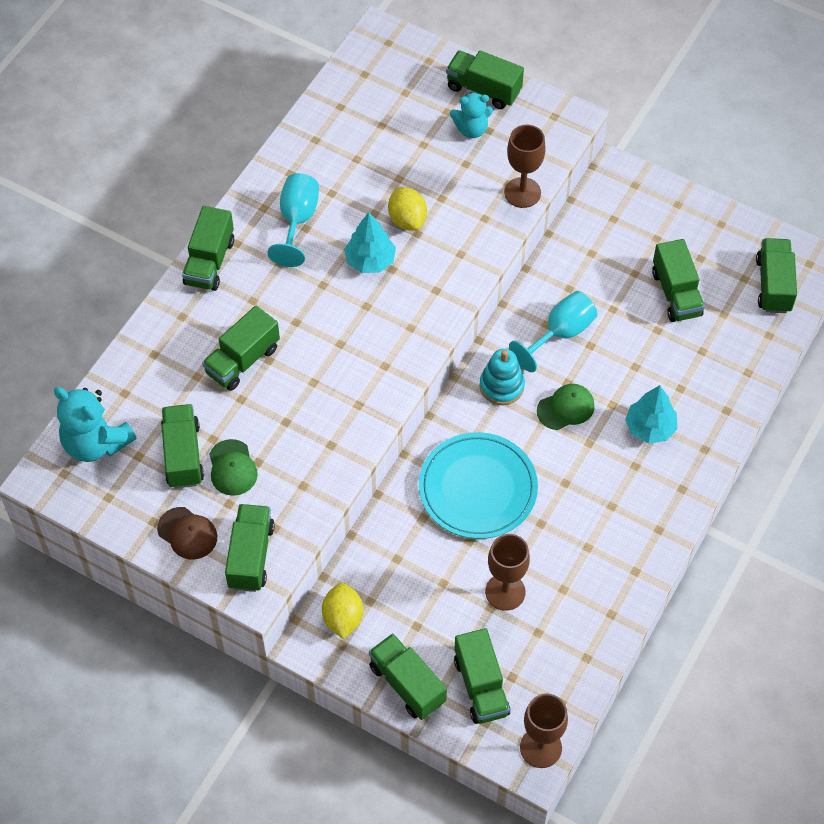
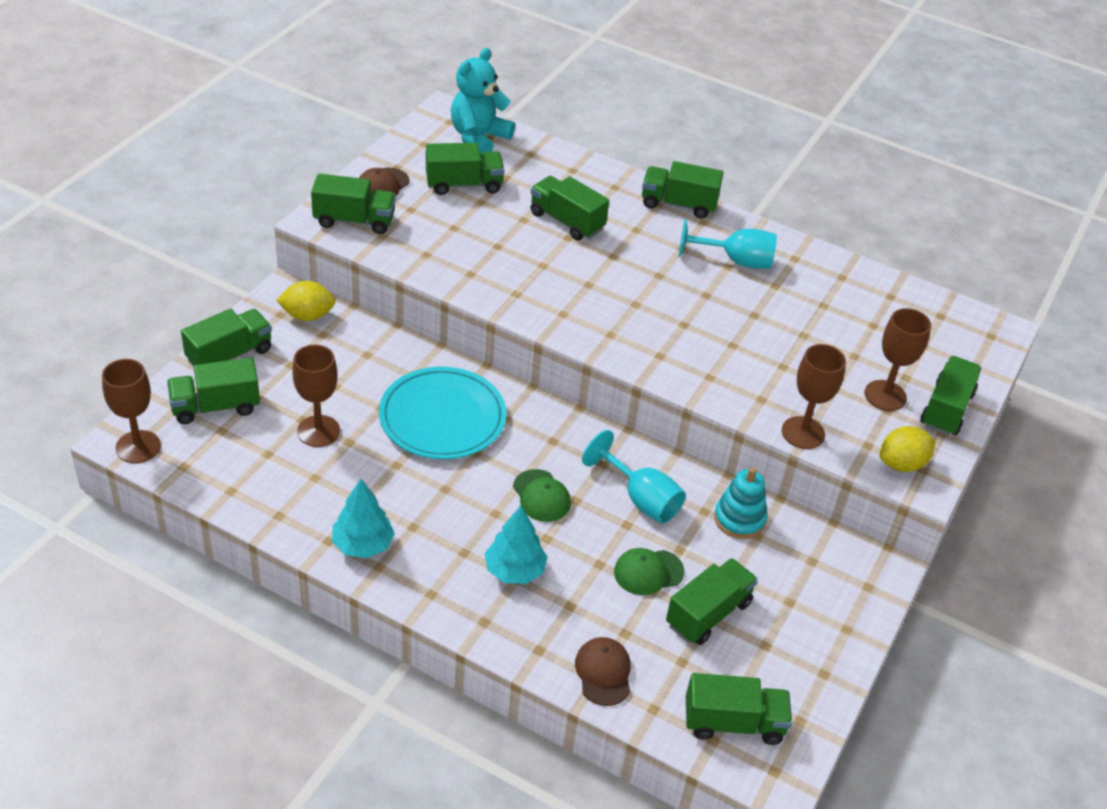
camera: 85 degrees right, 15 degrees down
green cap [209,439,258,496] -> green cap moved to [614,548,685,595]
turquoise tree [344,212,396,273] -> turquoise tree moved to [332,479,395,558]
yellow lemon [388,187,427,231] -> yellow lemon moved to [880,426,936,472]
turquoise teddy bear [450,92,493,138] -> brown goblet [865,308,931,411]
turquoise stacking toy [480,349,525,405] -> turquoise stacking toy moved to [714,467,767,539]
green truck [652,239,705,322] -> green truck turned 150 degrees clockwise [666,558,758,645]
none -> brown cap [575,637,631,706]

